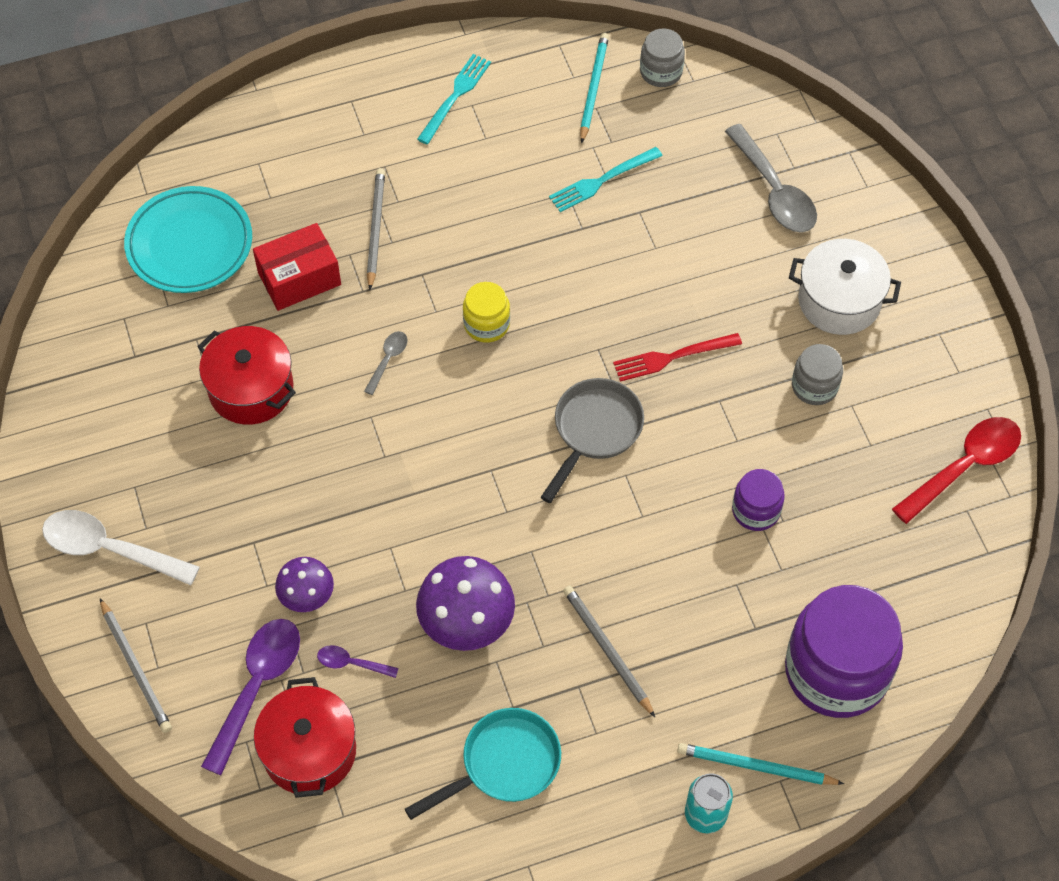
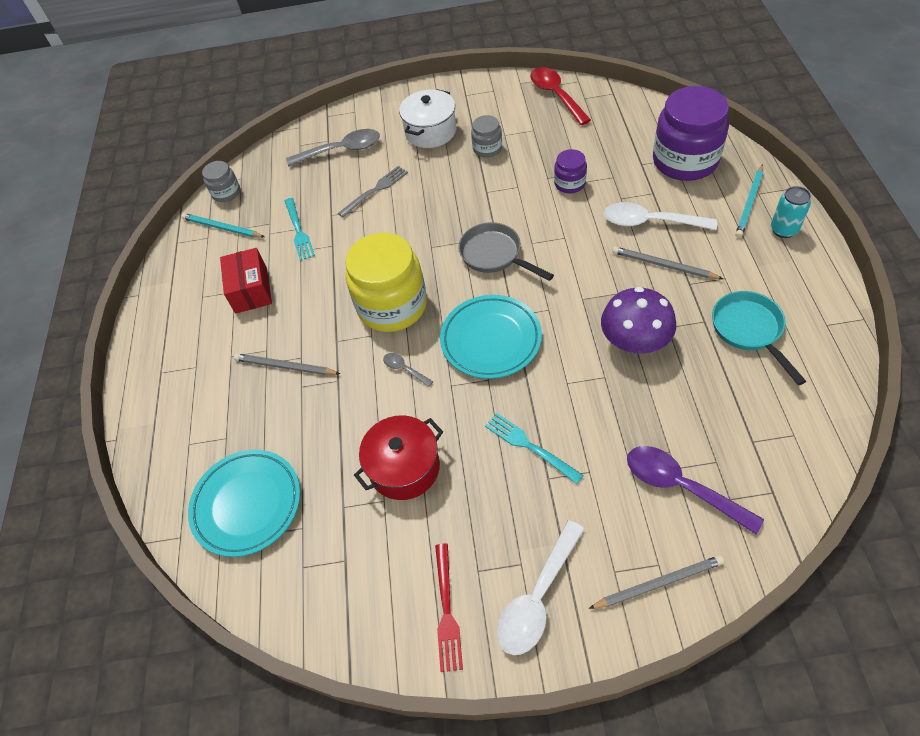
camera: 70 degrees left, 5 degrees down
red box [253,223,341,311] -> red box moved to [220,248,272,314]
red pot [254,677,356,798] -> none
purple mushroom [275,557,334,612] -> none
purple spoon [317,645,399,678] -> none
turquoise fork [417,54,491,144] -> turquoise fork moved to [485,413,584,484]
yellow jar [463,282,510,343] -> yellow jar [345,232,427,332], size x2.08
grey pencil [563,586,655,717] -> grey pencil turned 45 degrees clockwise [612,246,723,279]
red fork [613,333,742,382] -> red fork moved to [435,544,463,672]
none -> grey fork [338,166,408,218]
none -> turquoise plate [440,295,542,379]
none -> white spoon [604,202,717,230]

